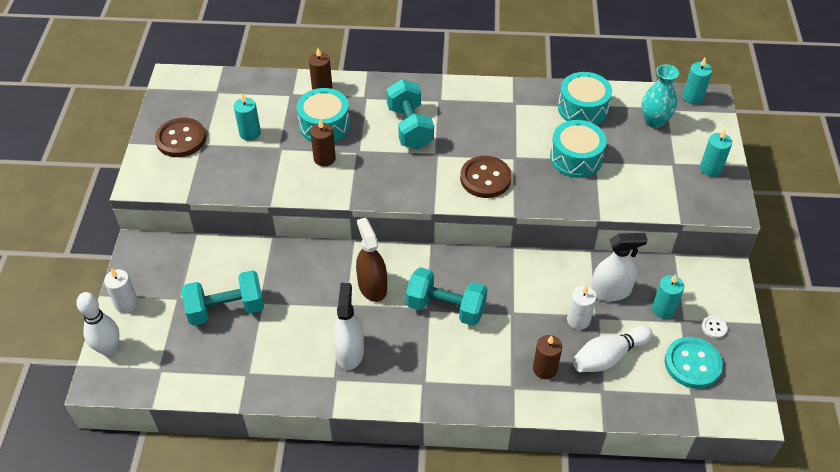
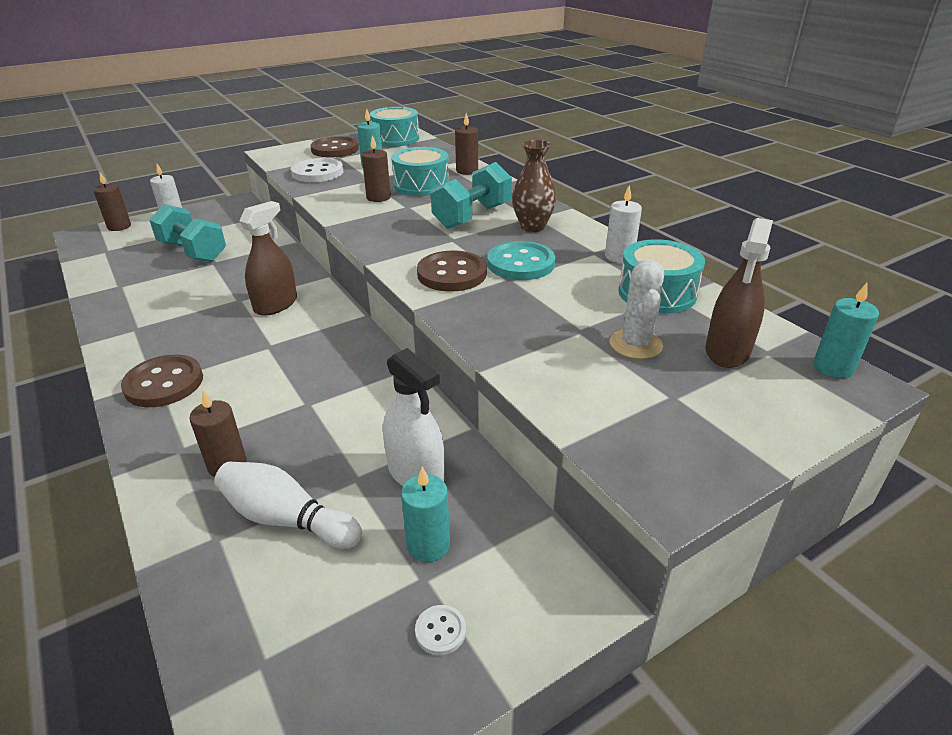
camera: 55 degrees right, 15 degrees down
white bowling pin [76,292,119,356] -> brown candle [93,172,131,231]
white spray bottle [333,283,364,370] -> none
turquoise dumbbell [406,267,487,326] -> none
turquoise drum [550,120,607,178] -> turquoise drum moved to [370,107,419,146]
white candle [567,285,596,330] -> white candle moved to [605,185,642,263]
turquoise vase [641,64,679,128] -> brown spray bottle [705,218,773,368]
turquoise button [665,337,723,389] -> turquoise button moved to [487,241,555,280]
turquoise candle [700,129,732,177] -> none
none -> brown button [121,354,203,407]
none -> white button [291,158,343,182]
none -> brown vase [512,140,557,232]
none -> white cactus [610,259,664,359]

